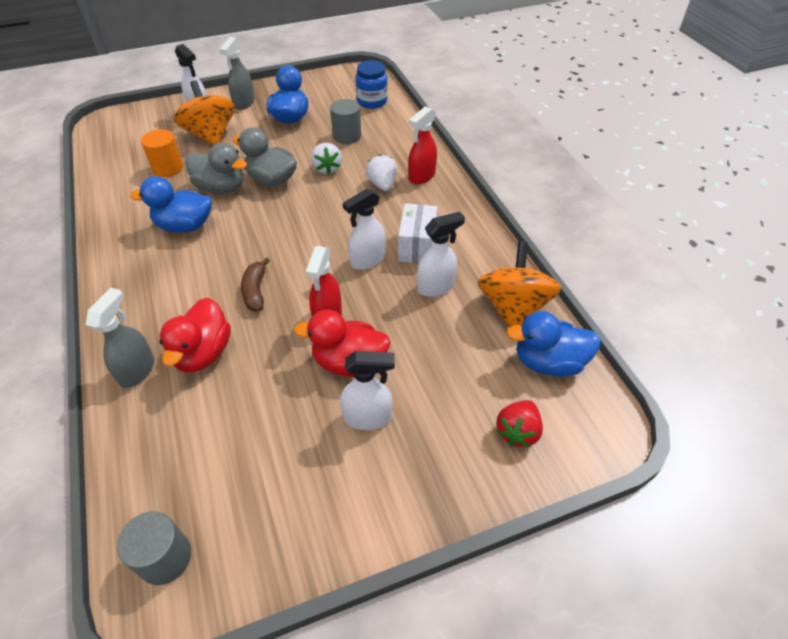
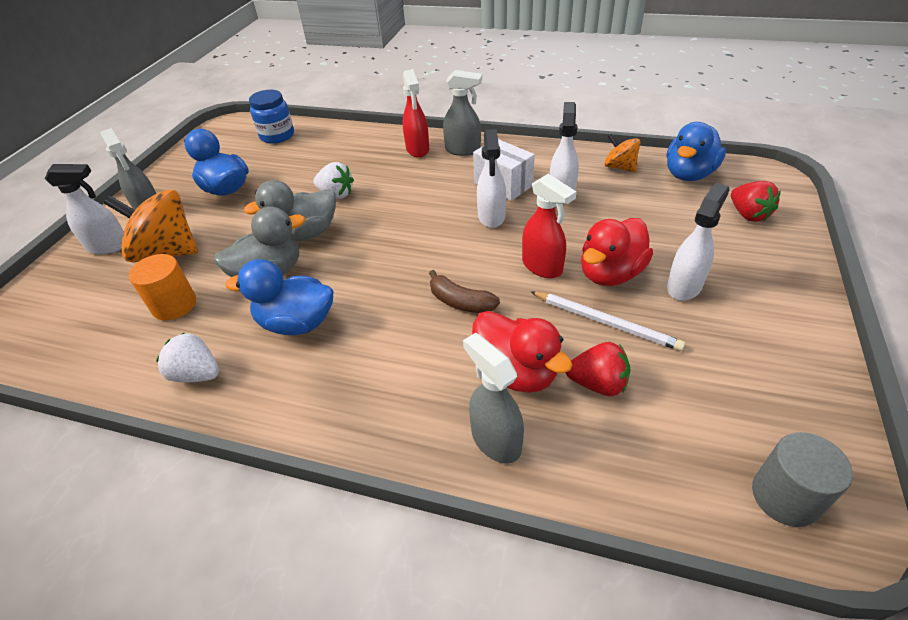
camera: 50 degrees left, 5 degrees down
blue duck [130,176,212,233] -> blue duck turned 60 degrees clockwise [225,259,334,335]
grey cylinder [330,99,361,144] -> none
white strawberry [366,154,397,191] -> white strawberry moved to [156,332,219,382]
orange spinning top [478,241,562,328] -> orange spinning top [604,134,641,172], size x0.54
none -> grey spray bottle [443,70,482,156]
none -> white pencil [530,291,685,351]
none -> red strawberry [566,342,630,396]

